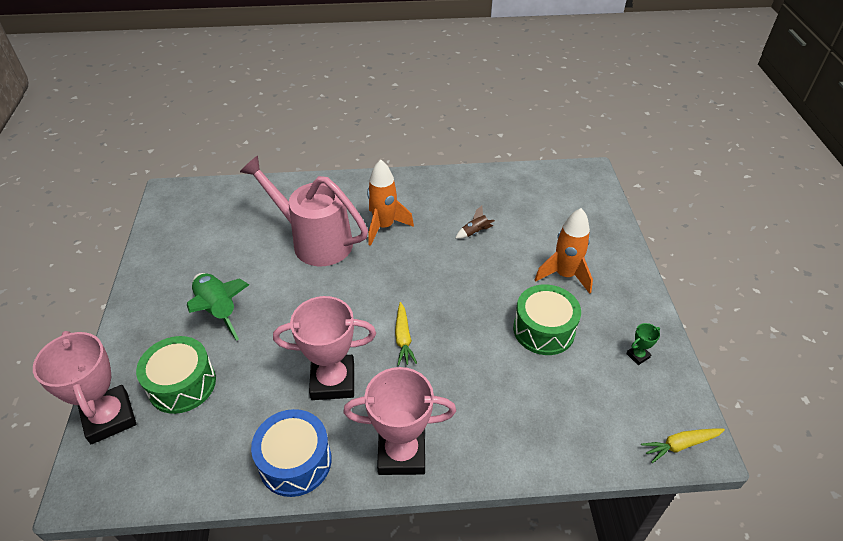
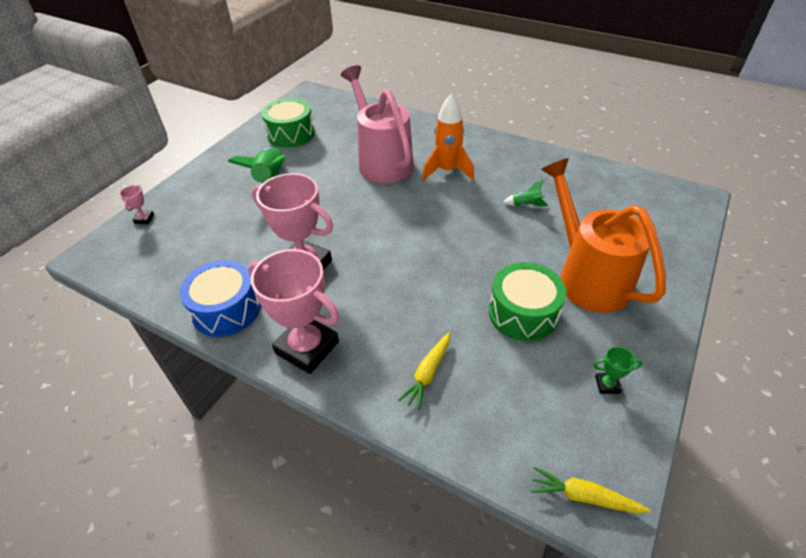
camera: 35 degrees right, 0 degrees up
pink trophy [33,331,136,444] -> pink trophy [119,185,154,224], size x0.41
green drum [136,336,216,414] -> green drum moved to [261,98,315,148]
yellow carrot [395,302,417,366] -> yellow carrot moved to [398,332,450,410]
brown rocket [456,206,495,239] -> green rocket [502,180,548,207]
orange rocket [535,208,593,294] -> orange watering can [541,158,666,313]

